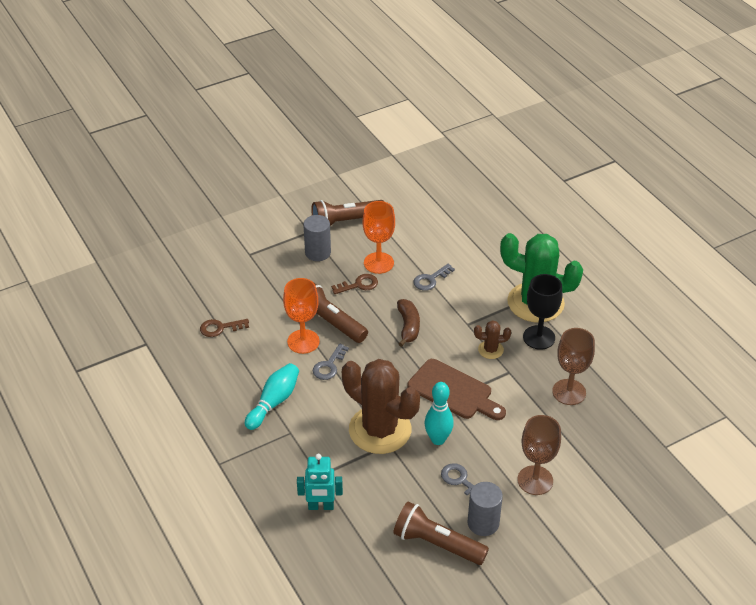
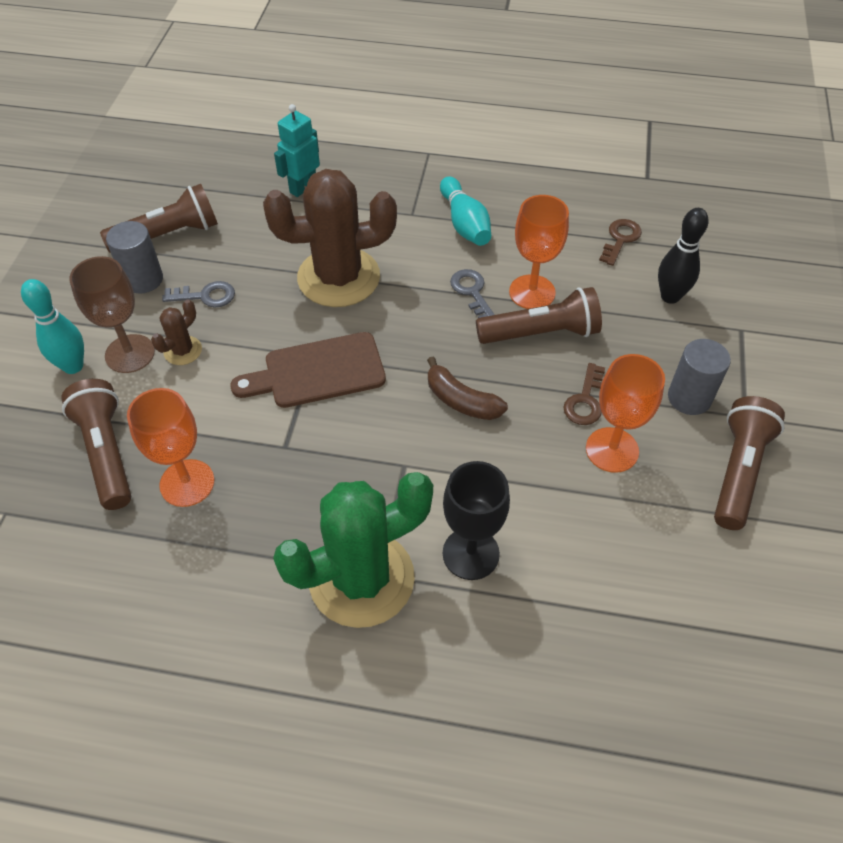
camera: 130 degrees right, 10 degrees up
grey key [413,264,455,291] -> none
turquoise bowling pin [425,382,454,445] -> turquoise bowling pin moved to [21,279,84,374]
brown cactus [474,320,511,359] -> brown cactus moved to [151,300,202,365]
black goblet [523,274,562,350] -> black goblet moved to [443,461,510,580]
brown goblet [552,328,595,405] -> orange goblet [127,388,215,507]
none -> brown flashlight [61,379,131,510]
none -> black bowling pin [658,208,709,304]

